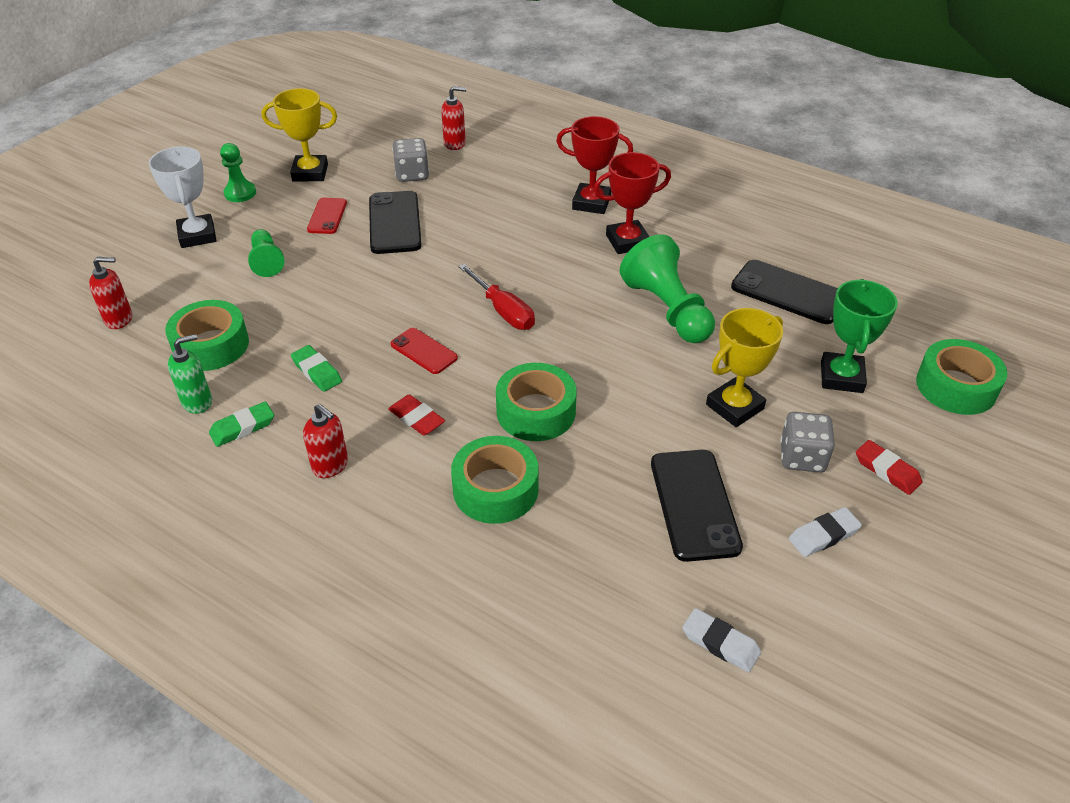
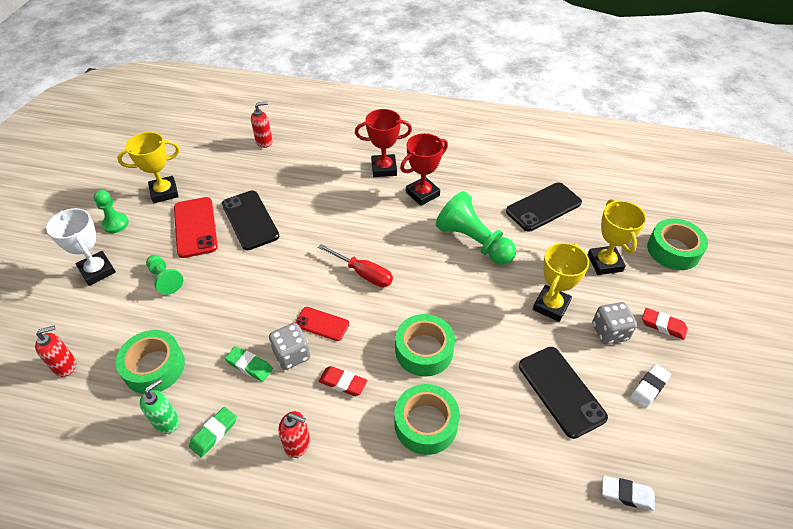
camera: 20 degrees left, 5 degrees up
red phone [307,198,347,234] -> red phone [174,197,218,258], size x1.69
grey dice [392,138,429,182] -> grey dice moved to [269,323,310,370]
black phone [731,260,838,324] -> black phone turned 45 degrees counterclockwise [506,182,582,232]
green trophy [821,279,898,393] -> yellow trophy [587,199,646,275]

